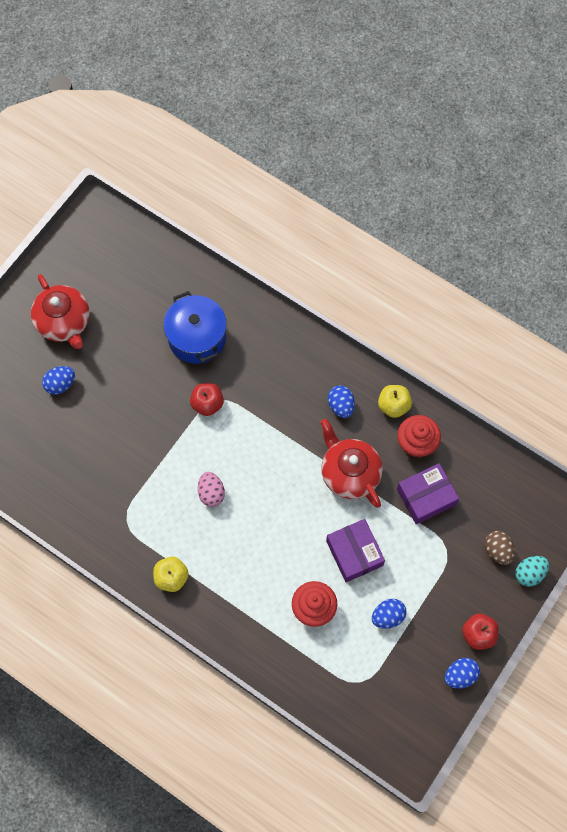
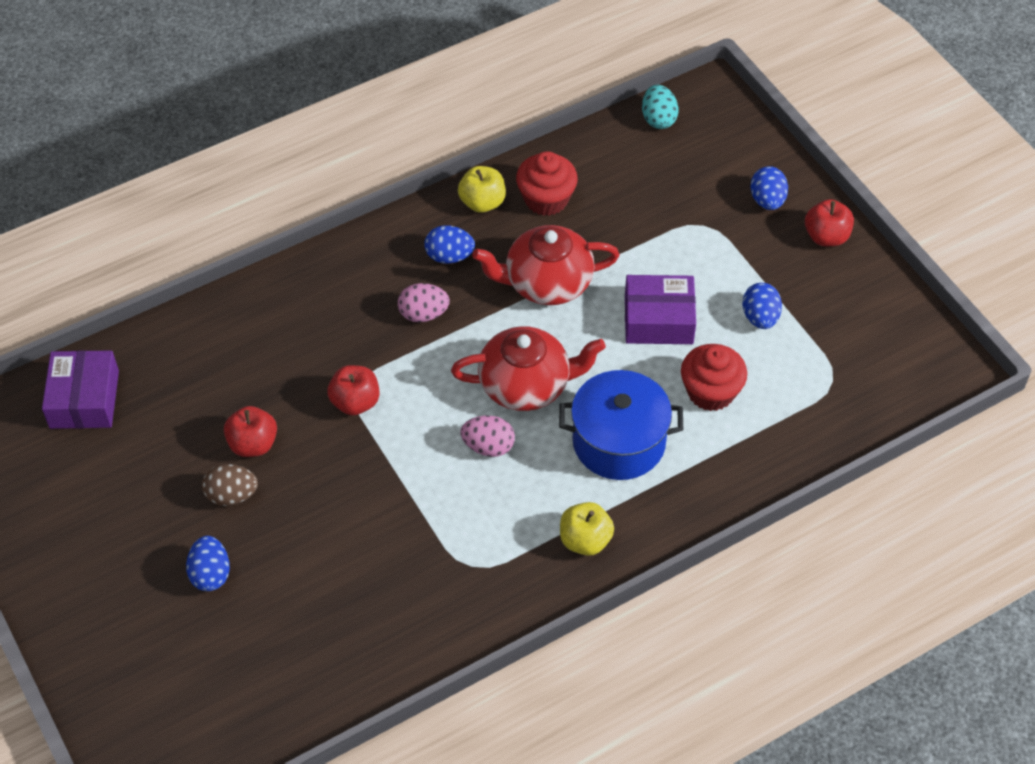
camera: 65 degrees left, 15 degrees down
red teapot [31,274,90,349] -> red teapot moved to [451,326,606,411]
blue pot [163,291,227,364] -> blue pot moved to [559,370,683,480]
purple box [397,463,459,524] -> purple box moved to [42,350,119,429]
blue egg [445,658,480,689] -> blue egg moved to [750,166,788,210]
brown egg [485,531,515,565] -> brown egg moved to [202,464,258,506]
turquoise egg [515,556,549,587] -> turquoise egg moved to [642,85,679,129]
none -> red apple [224,406,277,457]
none -> pink egg [398,283,450,322]

